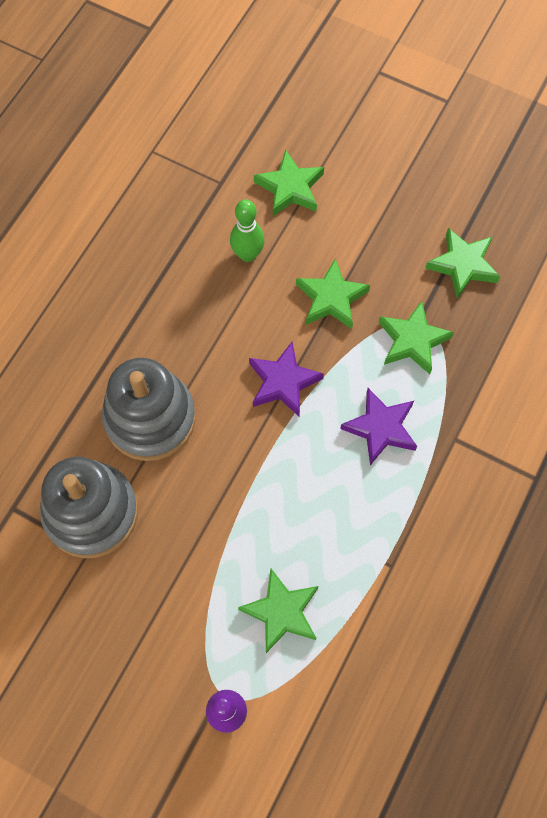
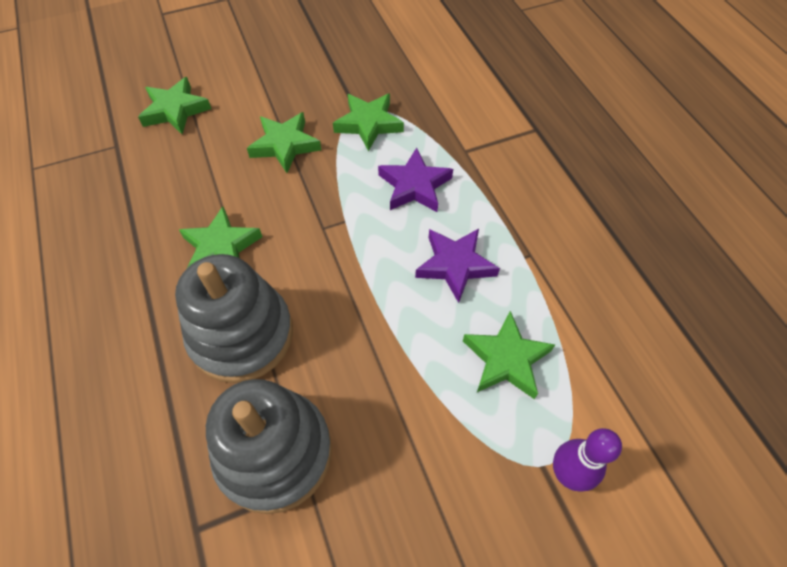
camera: 50 degrees left, 10 degrees down
green bowling pin [230,199,265,262] -> none
purple star [249,342,324,416] -> purple star moved to [415,229,500,303]
green star [425,228,500,298] -> green star moved to [179,206,262,268]

